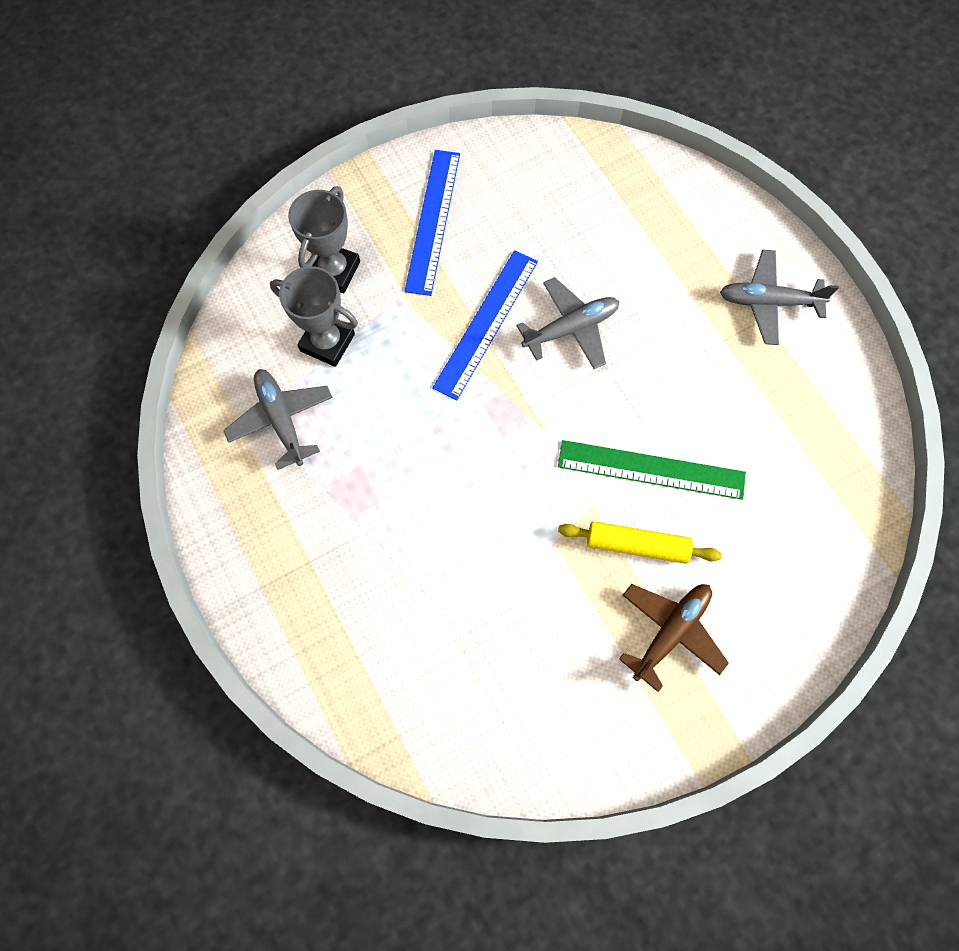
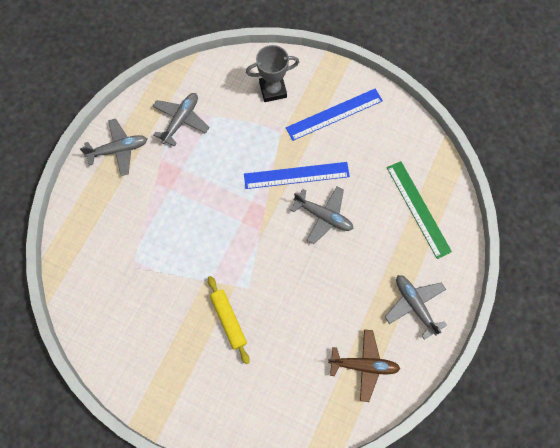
camera: 55 degrees right, 0 degrees up
grey trophy [270,266,358,367] -> none
green ruler [558,440,746,500] -> green ruler moved to [387,161,452,259]
brown plane [619,584,729,692] -> brown plane moved to [328,329,401,402]
none -> grey plane [80,119,147,176]

